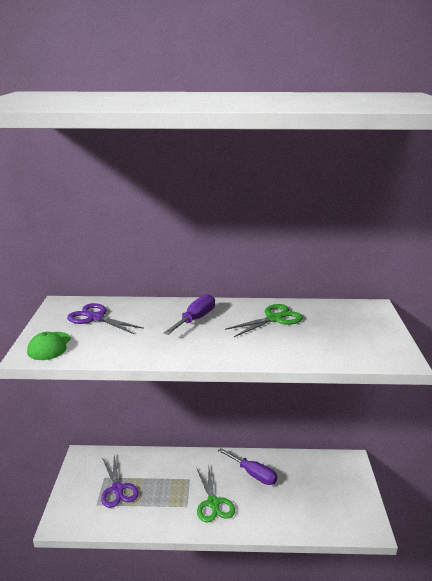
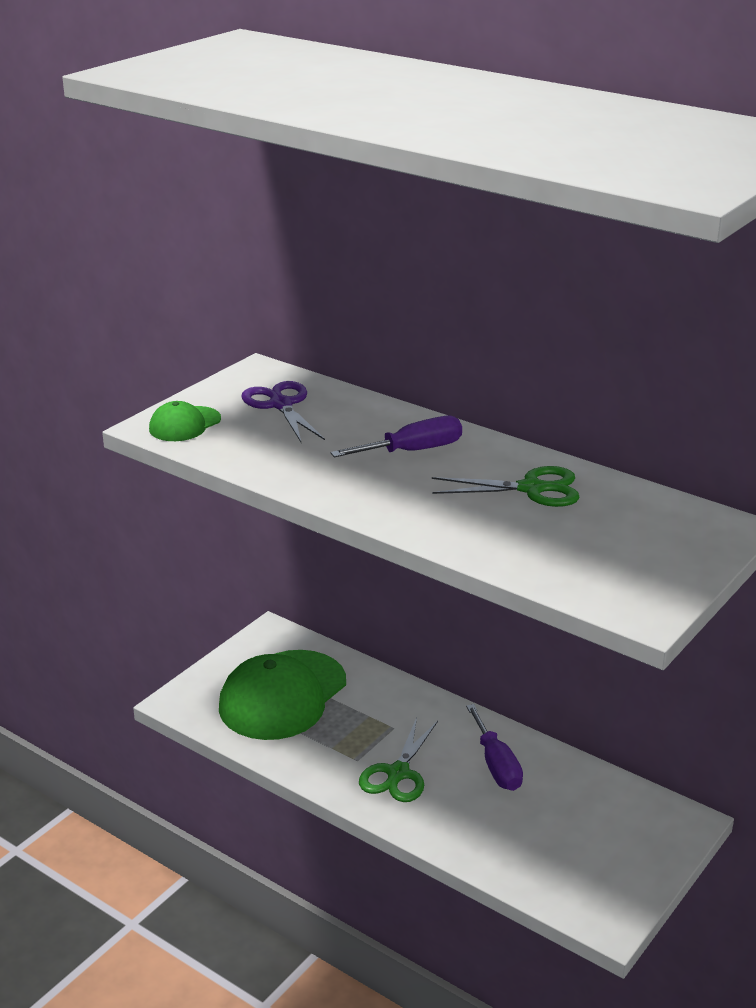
camera: 35 degrees right, 5 degrees up
purple scissors [101,455,139,508] -> green cap [219,650,346,740]

